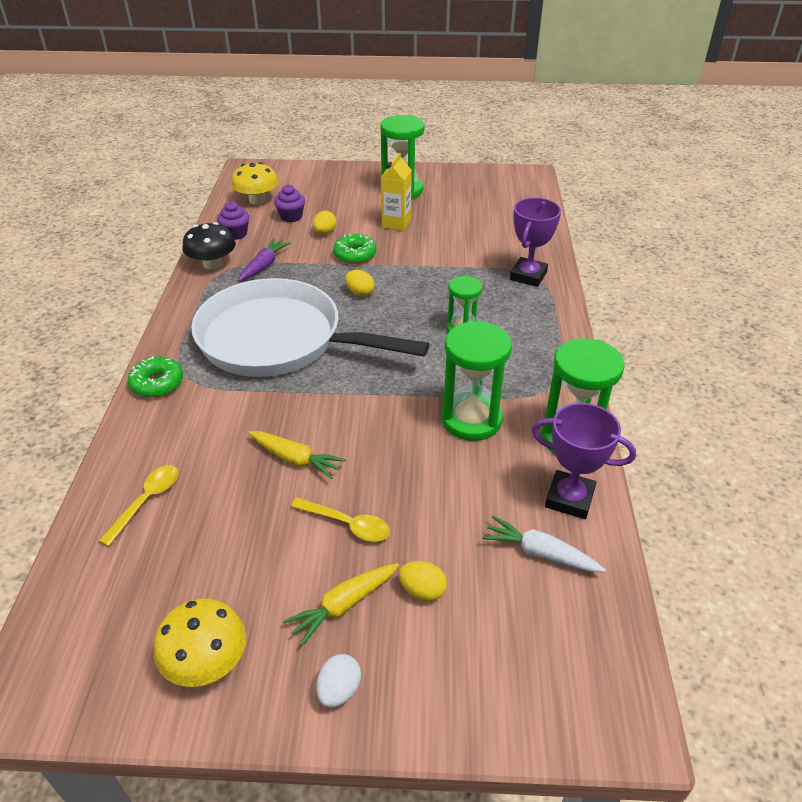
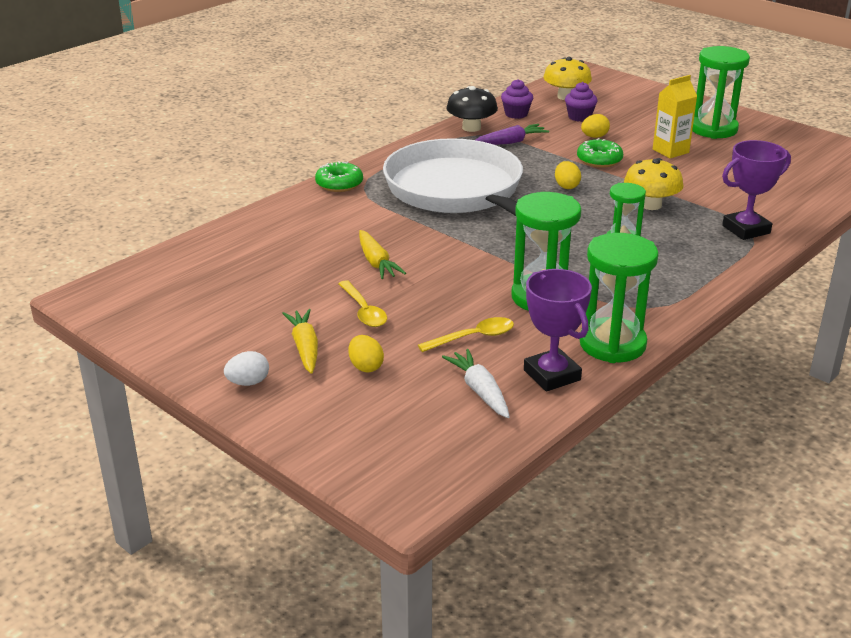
camera: 40 degrees right, 10 degrees down
yellow spoon [99,465,178,546] -> yellow spoon moved to [418,317,514,352]
yellow mushroom [154,598,246,687] -> yellow mushroom moved to [624,158,684,210]
yellow carrot [283,563,399,646] -> yellow carrot turned 75 degrees clockwise [282,309,318,374]

